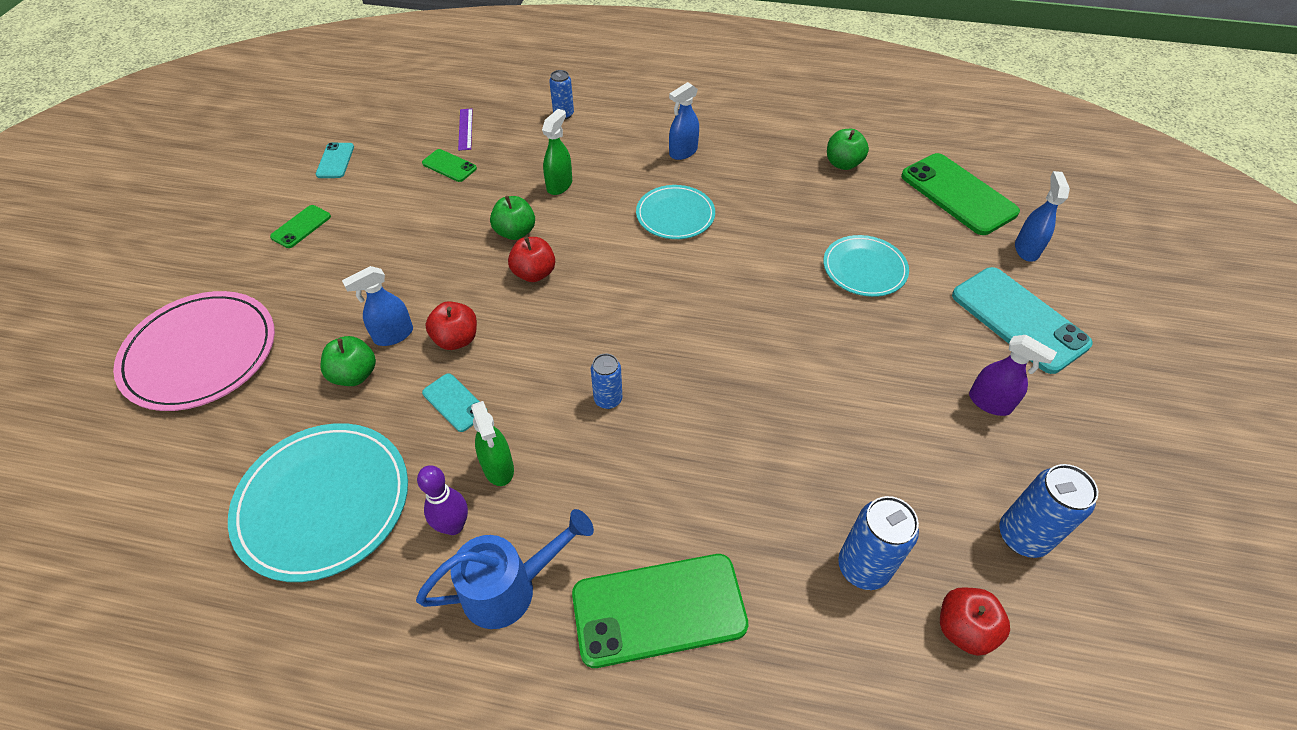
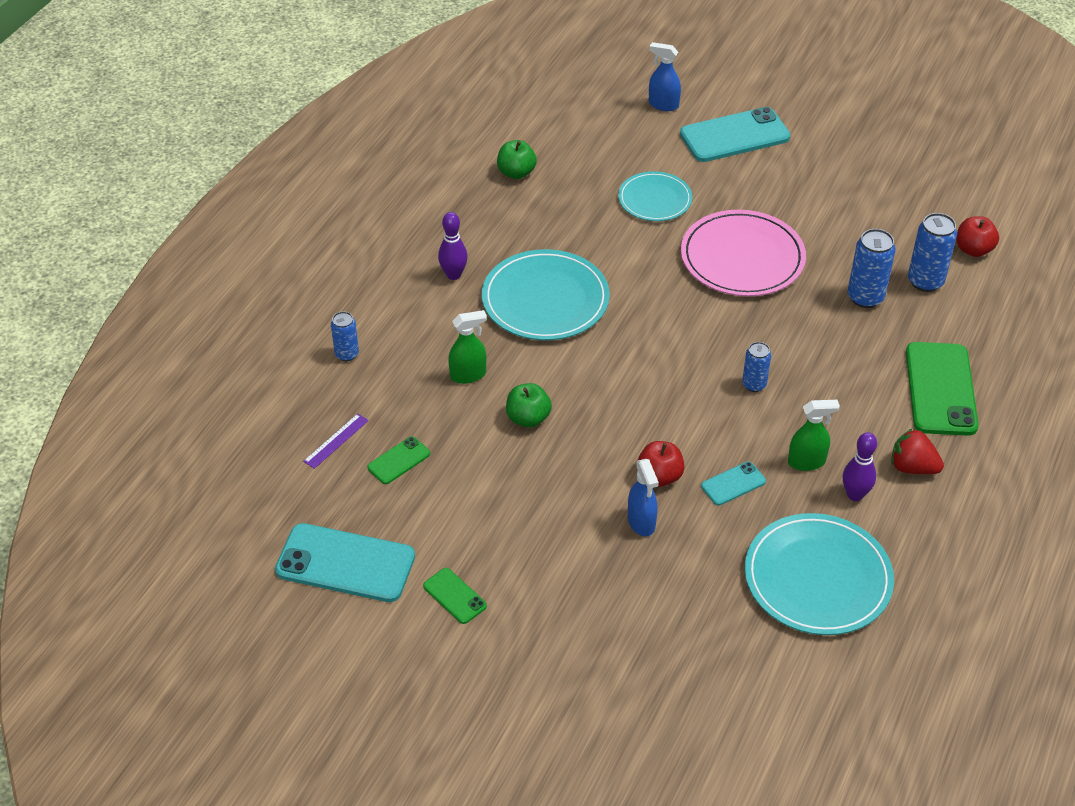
camera: 75 degrees left, 5 degrees down
pink plate [113,291,275,411] -> pink plate moved to [681,210,806,296]
turquoise phone [316,143,354,178] -> turquoise phone [275,523,415,602], size x2.04
green apple [320,336,376,386] -> none
blue watering can [416,509,594,629] -> red strawberry [891,428,944,474]
purple ruler [458,108,473,151] -> purple ruler turned 60 degrees counterclockwise [303,414,369,469]
red apple [508,237,555,282] -> none
green spray bottle [542,109,572,195] -> green spray bottle turned 120 degrees clockwise [448,310,487,384]
turquoise plate [636,185,715,239] -> turquoise plate [482,249,610,340], size x1.62
blue spray bottle [669,82,699,160] -> purple bowling pin [438,212,468,280]
green phone [901,153,1020,235] -> none
purple spray bottle [969,335,1057,416] -> none
blue can [999,464,1098,558] -> blue can moved to [848,229,896,308]

